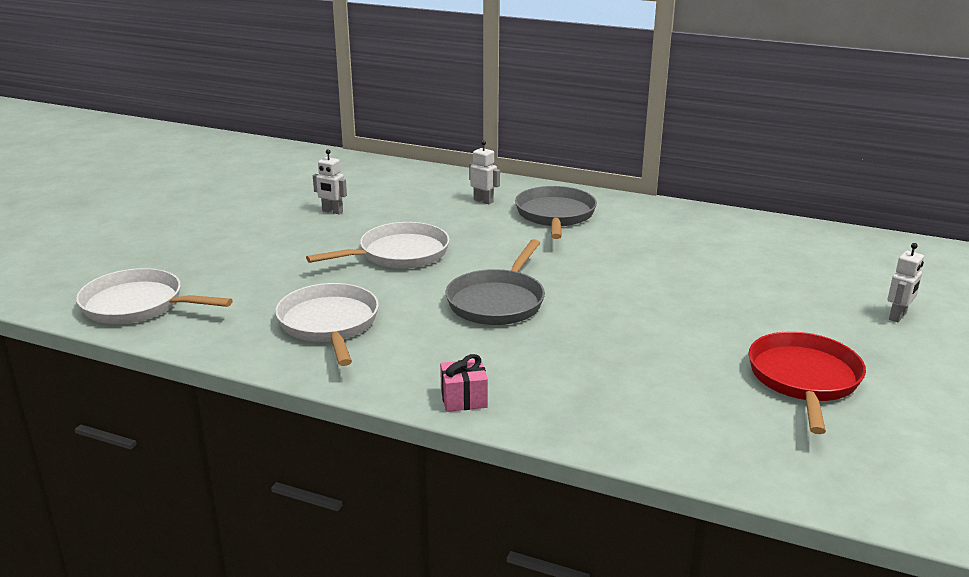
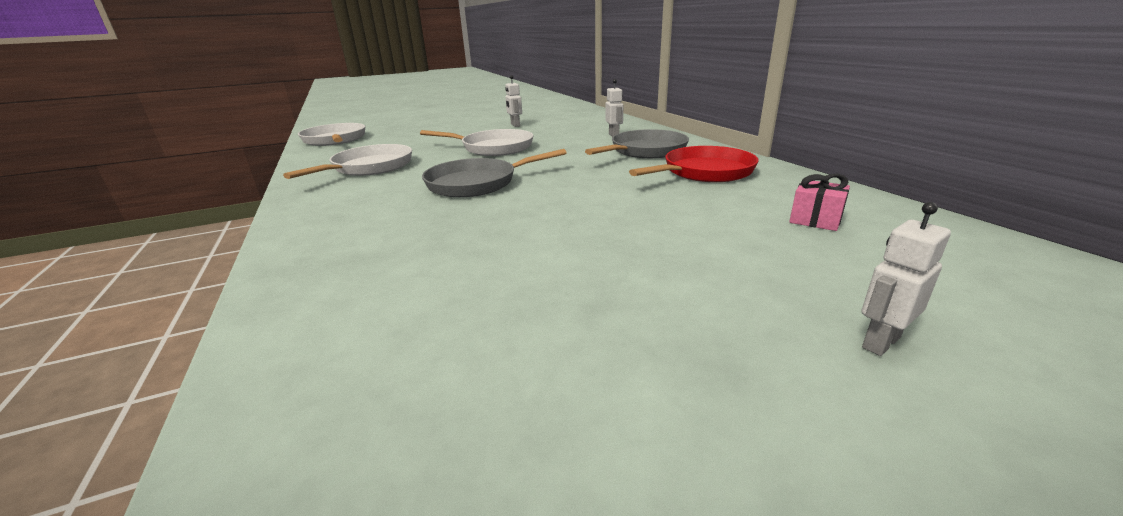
camera: 45 degrees right, 0 degrees up
pink gift [440,354,488,412] -> pink gift moved to [789,174,850,231]
red pan [748,332,866,434] -> red pan moved to [629,146,759,182]
white robot [888,243,924,322] -> white robot turned 150 degrees clockwise [861,202,951,356]

